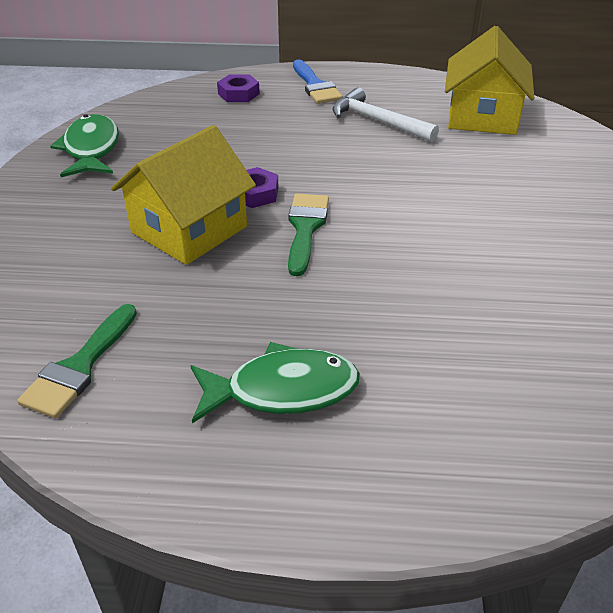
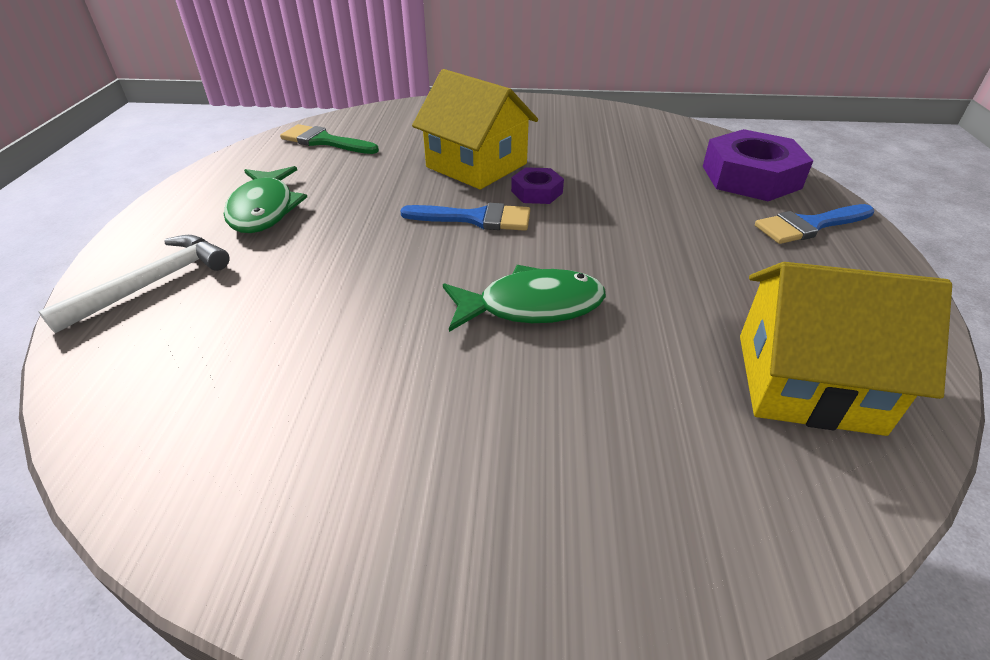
camera: 90 degrees right, 0 degrees up
green fish [50,114,119,177] -> green fish moved to [443,265,606,332]
purple nut [217,74,260,102] -> purple nut [703,129,813,201], size x1.96
green brush [288,193,329,276] -> blue brush [401,203,530,231]
white hammer [333,88,439,142] -> white hammer moved to [39,235,230,333]

